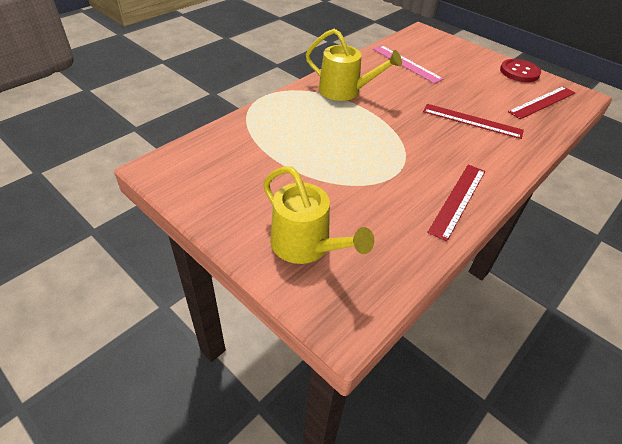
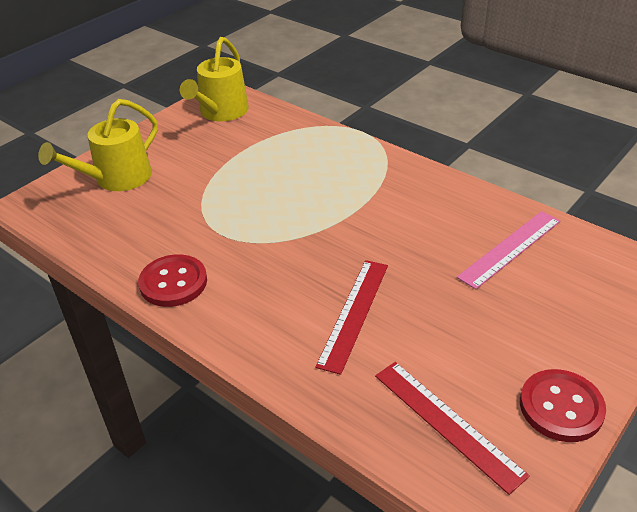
camera: 90 degrees right, 5 degrees down
yellow watering can [306,29,402,101] -> yellow watering can moved to [180,37,249,121]
red ruler [427,165,485,241] -> red button [138,254,207,307]

